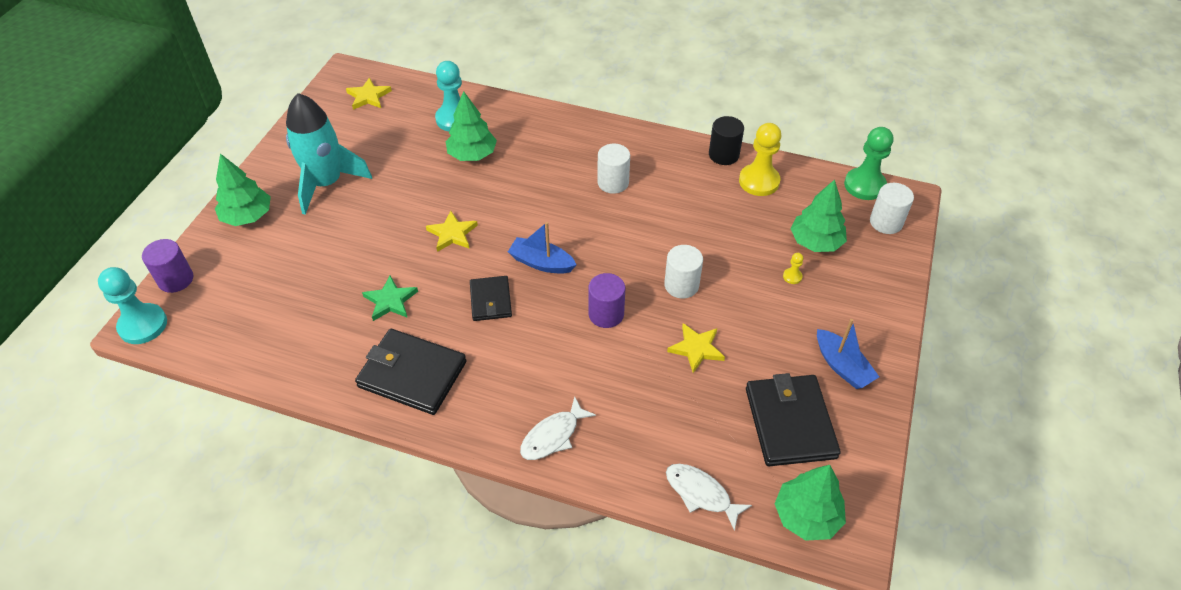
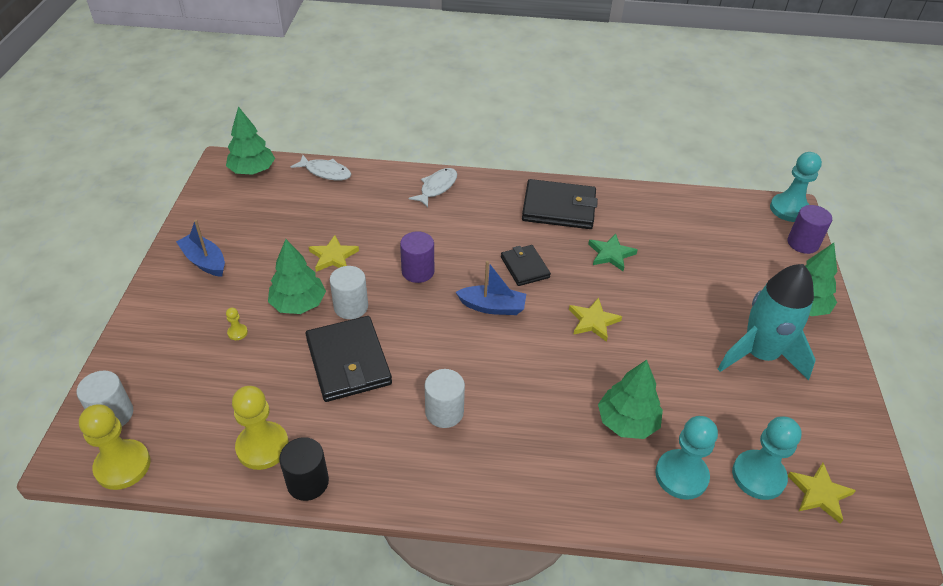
camera: 165 degrees right, 5 degrees down
black wallet [746,373,841,466] -> black wallet moved to [305,316,392,402]
green tree [791,179,847,252] -> green tree moved to [268,239,326,314]
green pawn [844,127,893,200] -> yellow pawn [79,404,151,490]
none -> turquoise pawn [732,416,802,500]

